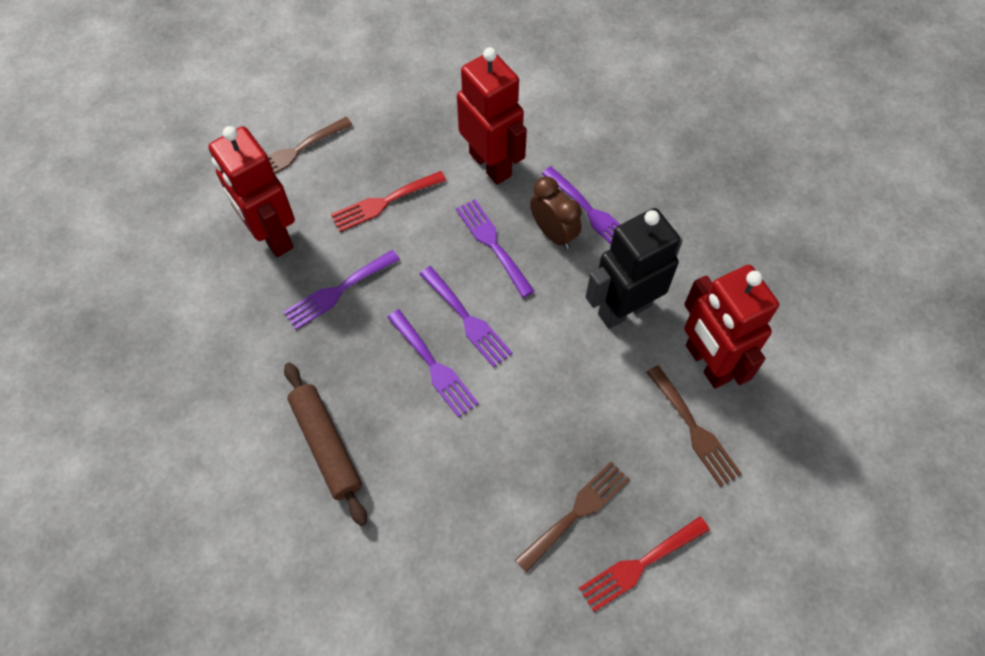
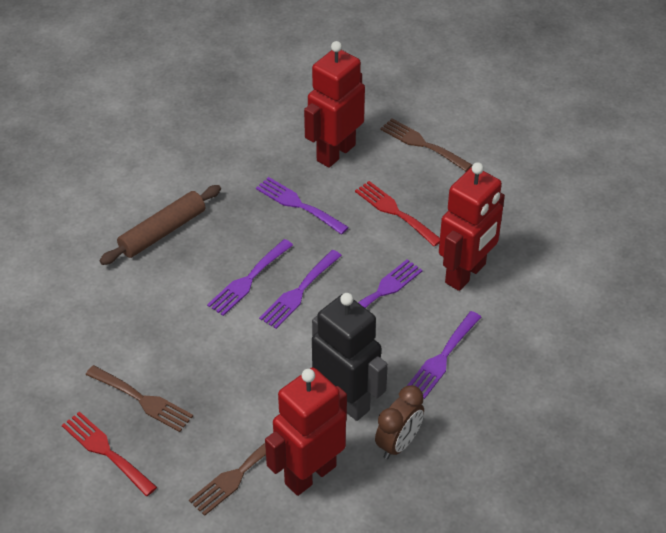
camera: 75 degrees right, 15 degrees down
brown clock [530,176,582,249] -> brown clock moved to [375,385,424,459]

